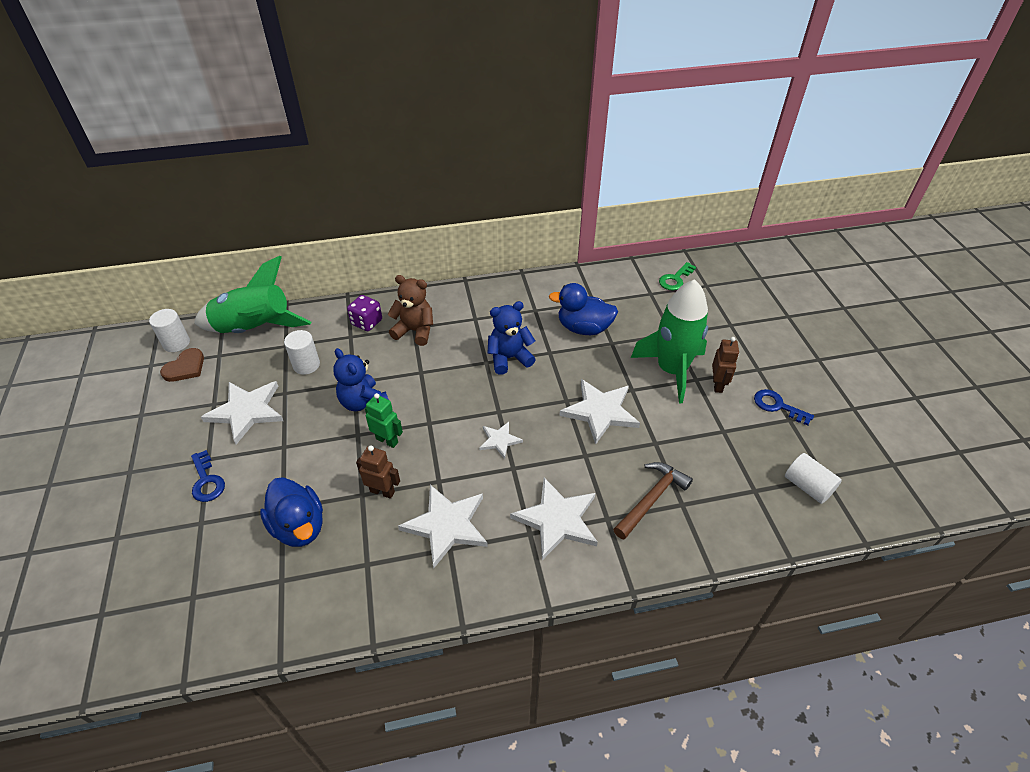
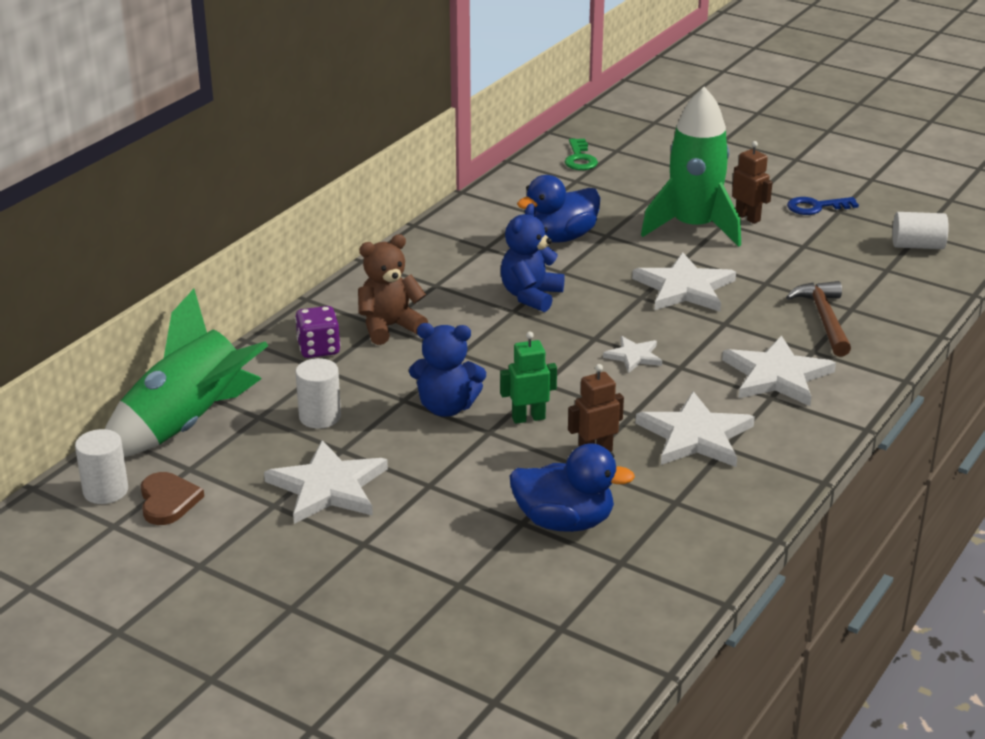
camera: 45 degrees left, 15 degrees down
blue key [191,450,225,502] -> none

